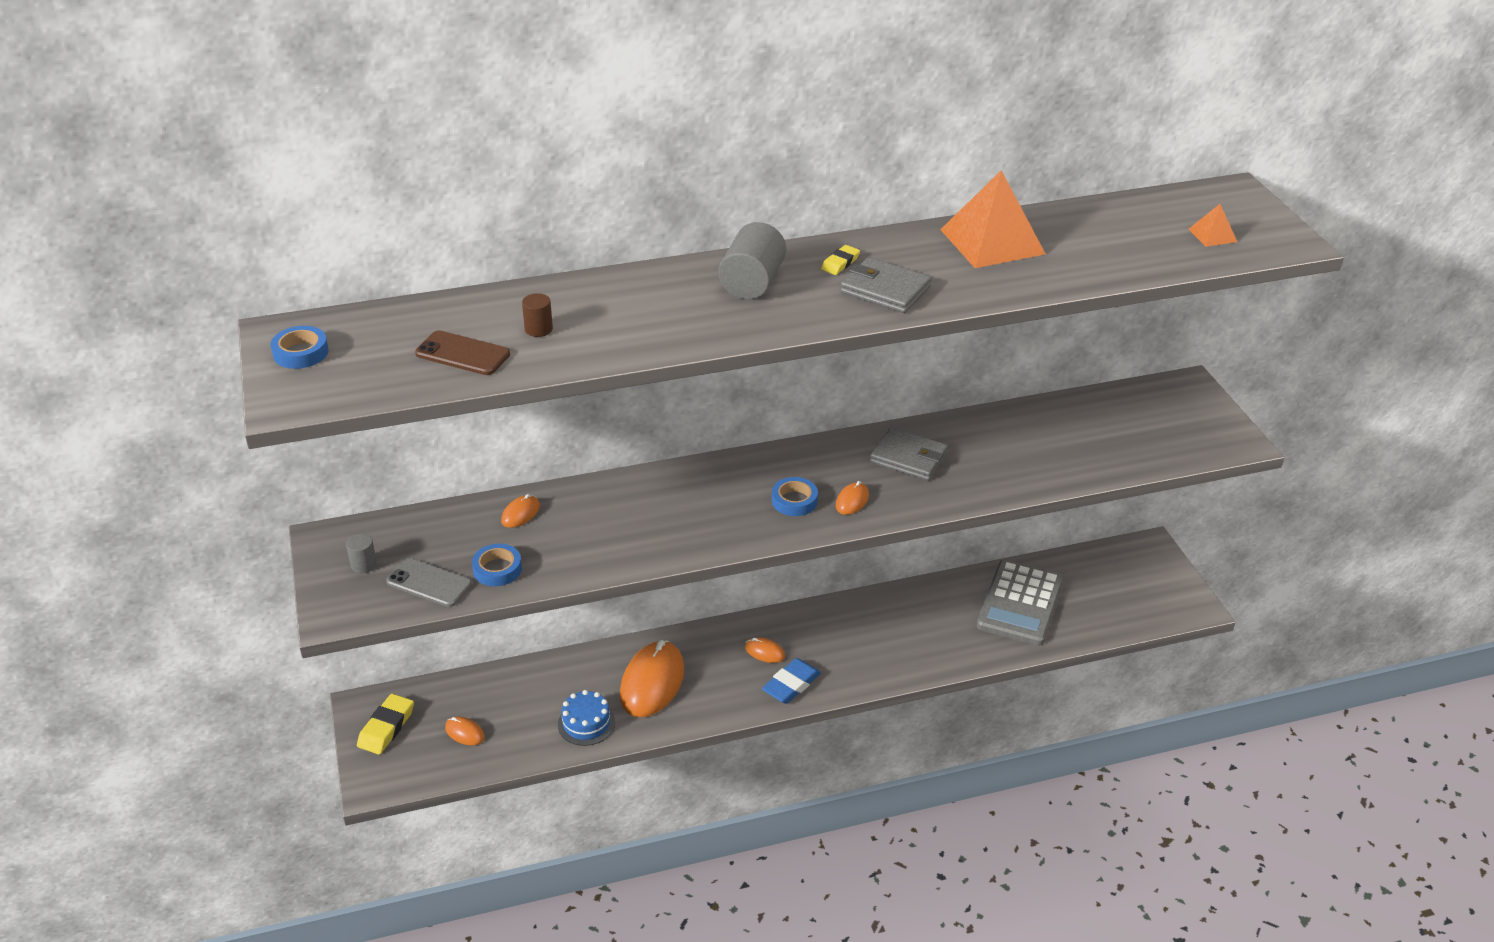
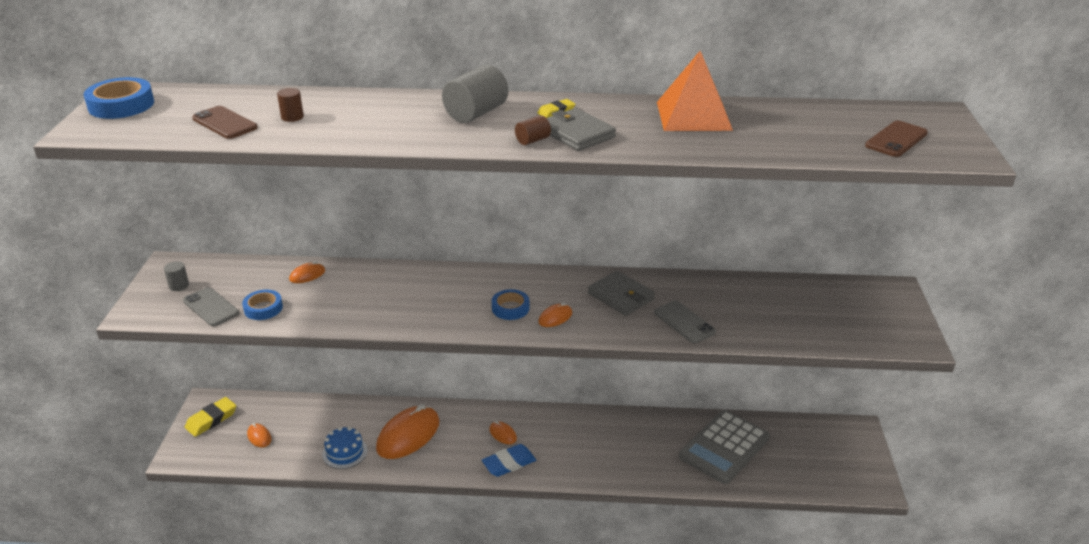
camera: 20 degrees right, 5 degrees down
blue tape [271,326,329,369] -> blue tape [84,77,154,119], size x1.52
orange pyramid [1189,204,1237,247] -> brown phone [865,121,928,157]
none -> brown cylinder [515,115,551,145]
none -> grey phone [654,301,716,343]

